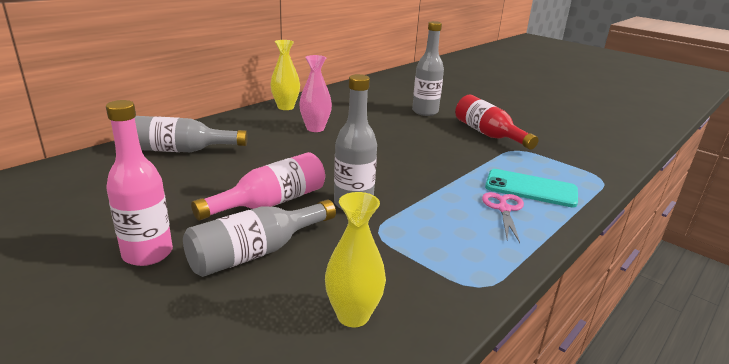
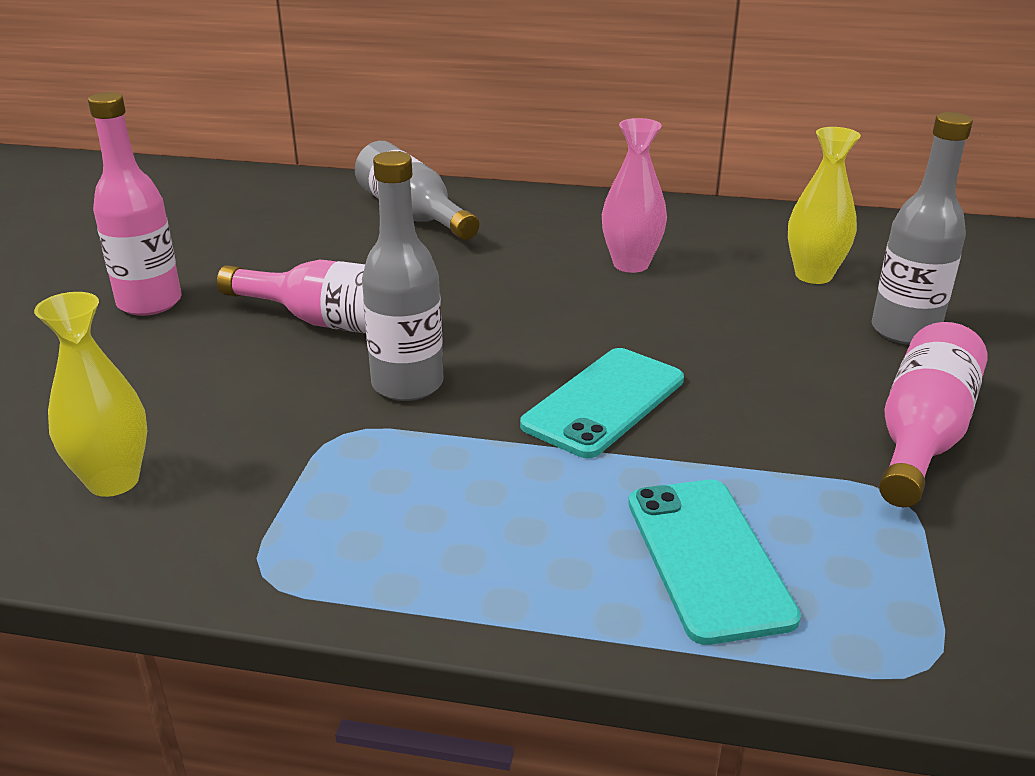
camera: 60 degrees right, 5 degrees up
grey bottle [183,199,336,277] -> none
yellow vase [270,40,300,110] -> yellow vase moved to [788,127,861,284]
red bottle [455,95,539,150] -> pink bottle [879,322,987,507]
pink scissors [482,192,524,243] -> none
none -> turquoise phone [520,348,684,458]

